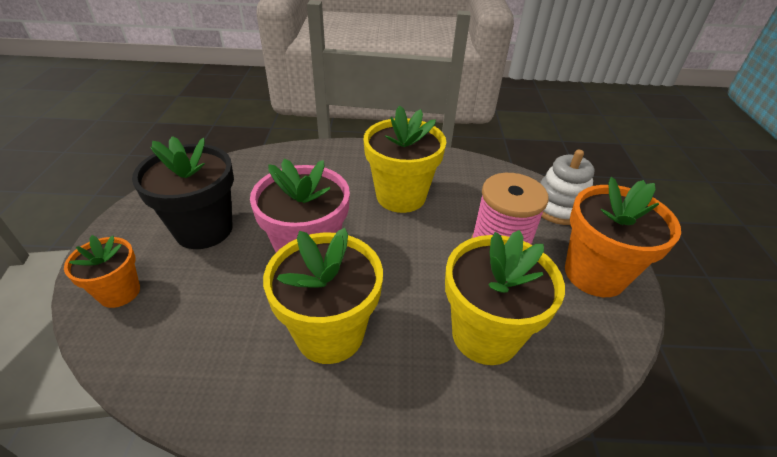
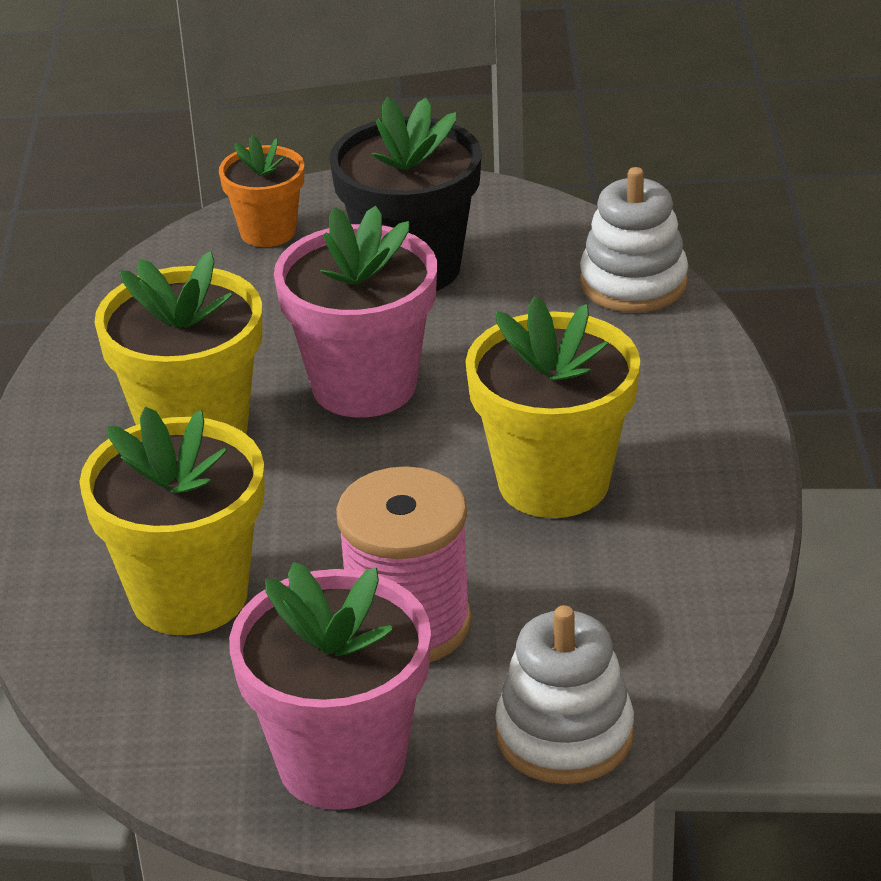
camera: 90 degrees right, 5 degrees down
orange flower pot [565,177,681,297] -> pink flower pot [229,562,431,810]
none -> white stacking toy [580,167,688,313]

